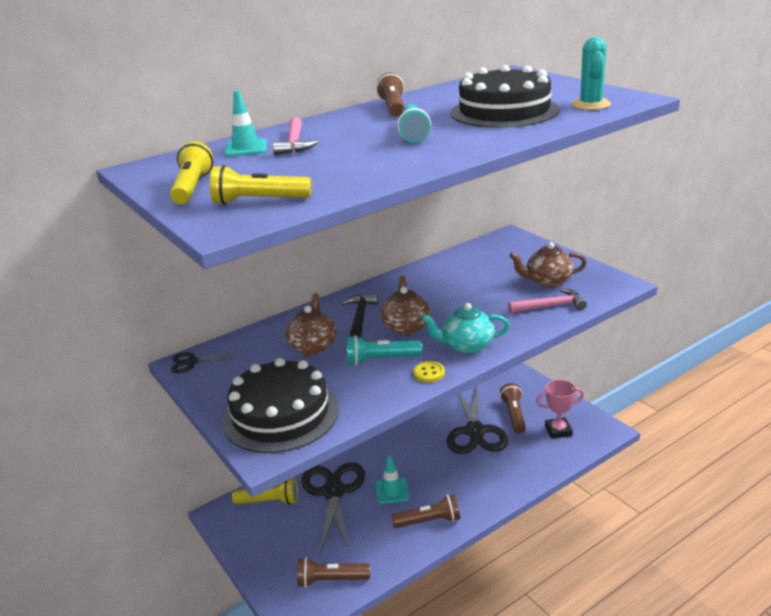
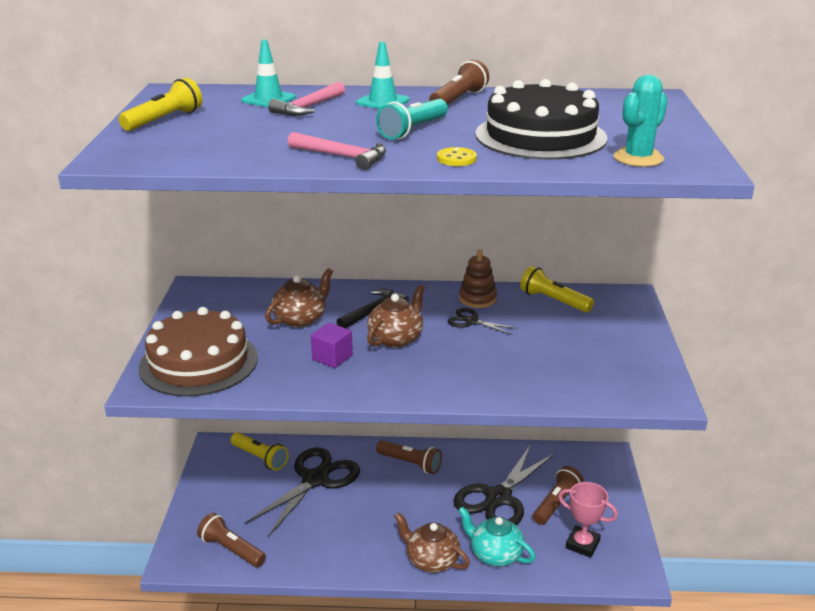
camera: 35 degrees right, 0 degrees up
black scissors [171,351,237,373] -> black scissors moved to [448,308,518,335]
yellow flashlight [210,165,311,205] -> yellow flashlight moved to [520,266,594,313]
black cake [222,358,339,453] -> brown cake [139,307,258,397]
turquoise flashlight [347,335,422,366] -> purple cube [311,323,353,368]
turquoise traffic cone [375,455,410,504] -> turquoise traffic cone moved to [356,42,410,109]
brown flashlight [391,494,460,528] -> brown flashlight moved to [376,440,442,474]
yellow button [413,361,445,383] -> yellow button moved to [437,147,477,166]
turquoise teapot [421,303,510,354] -> turquoise teapot moved to [458,506,535,566]
pink hammer [508,288,587,313] -> pink hammer moved to [288,132,386,170]
brown teapot [509,242,587,287] -> brown teapot moved to [394,512,470,573]
none -> brown stacking toy [459,249,497,308]

